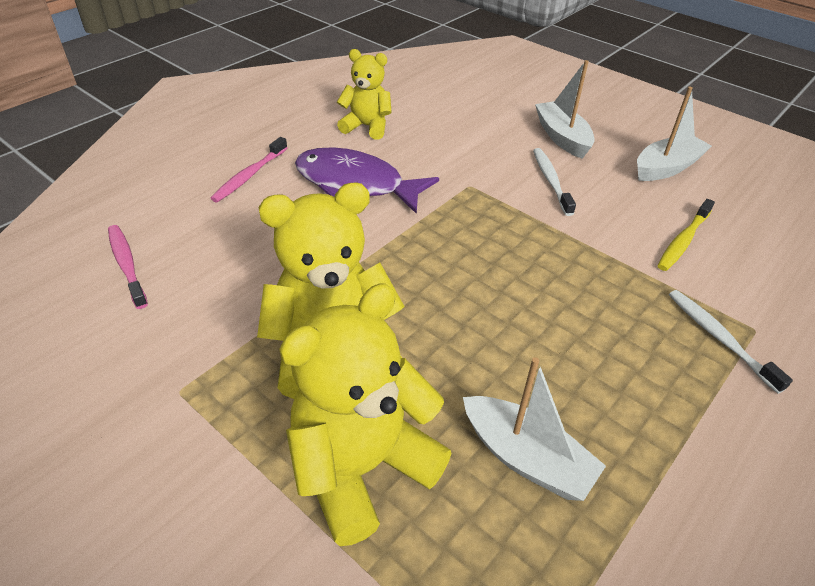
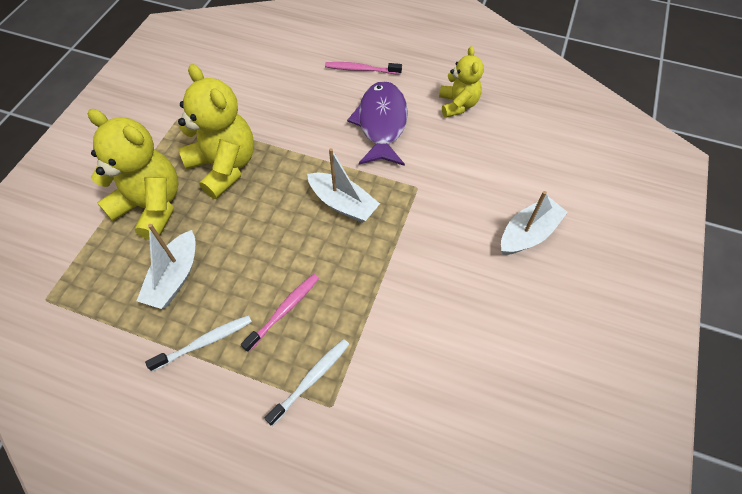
camera: 70 degrees right, 15 degrees up
pink toothbrush [108,225,148,309] -> pink toothbrush moved to [241,274,319,352]
white toothbrush [533,148,576,216] -> white toothbrush moved to [145,315,252,371]
white boat [637,86,712,181] -> white boat moved to [307,148,380,223]
yellow toothbrush [657,199,715,271] -> none

